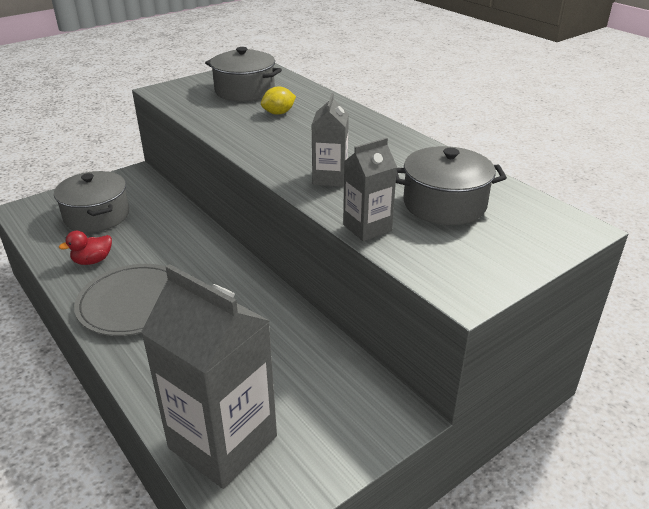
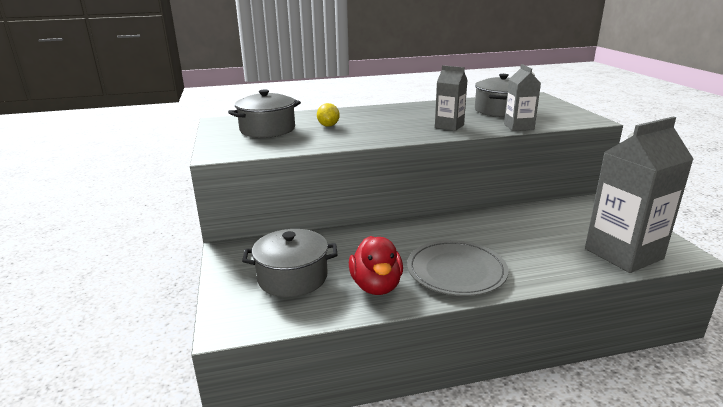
camera: 65 degrees left, 10 degrees down
red duck [59,231,112,265] -> red duck [349,236,403,295], size x1.63

